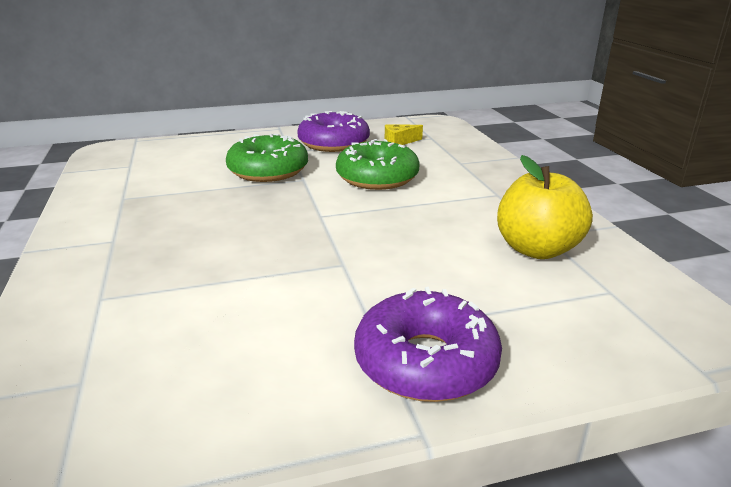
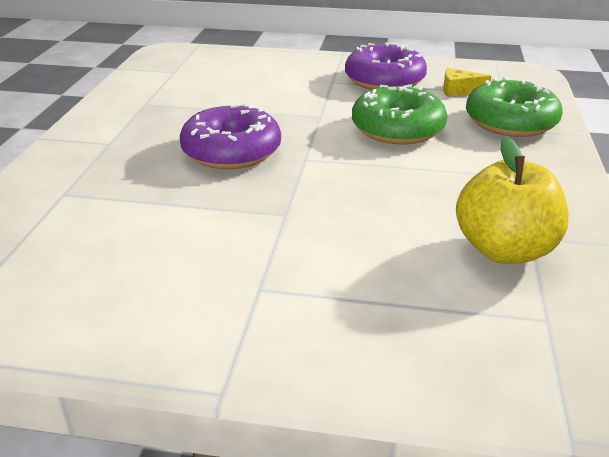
camera: 25 degrees right, 5 degrees up
green donut [226,134,308,182] -> green donut moved to [466,77,563,137]
purple donut [354,287,502,402] -> purple donut moved to [180,103,281,169]

